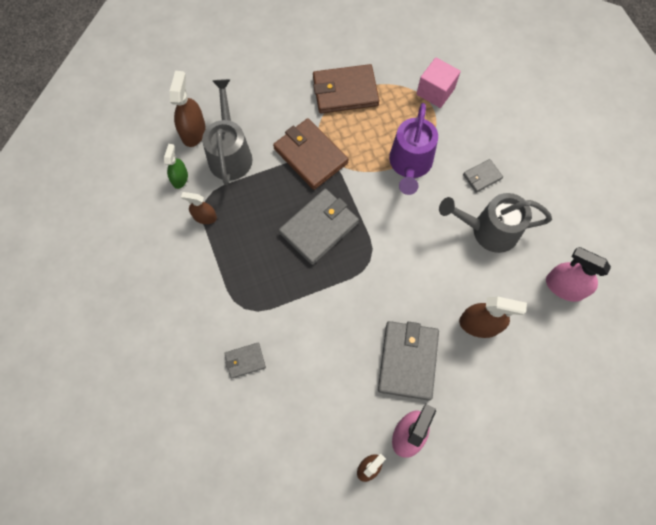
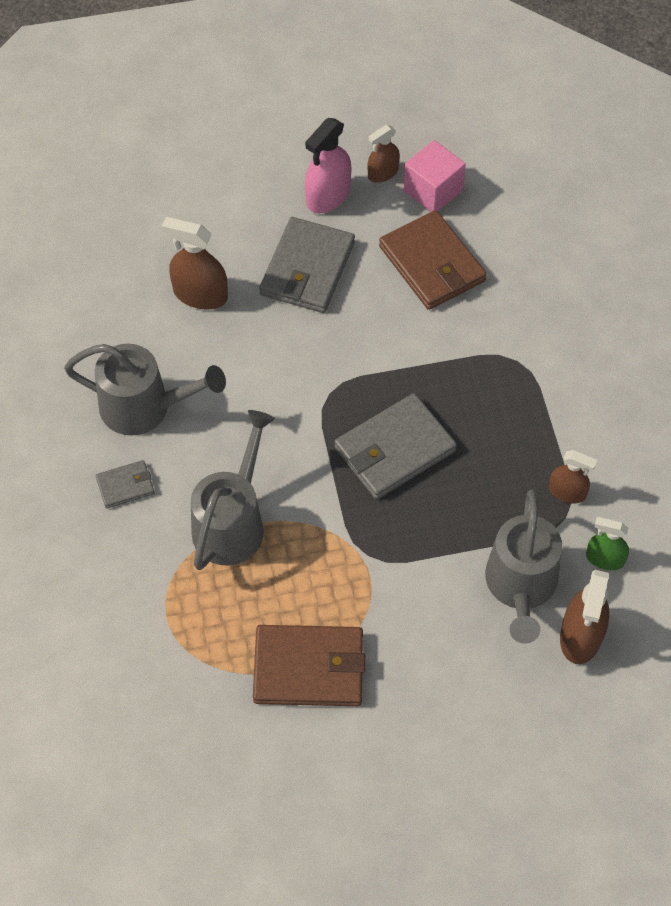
camera: 170 degrees left, 10 degrees down
green spray bottle [164,144,188,189] -> green spray bottle turned 90 degrees clockwise [586,517,629,570]
grey wallet [224,343,266,378] -> none
brown wallet [273,118,349,190] -> brown wallet moved to [379,210,487,310]
purple watering can [389,103,438,195] -> grey watering can [191,410,275,570]
pink cube [417,58,461,108] -> pink cube moved to [403,140,466,212]
pink spray bottle [546,247,611,302] -> none

